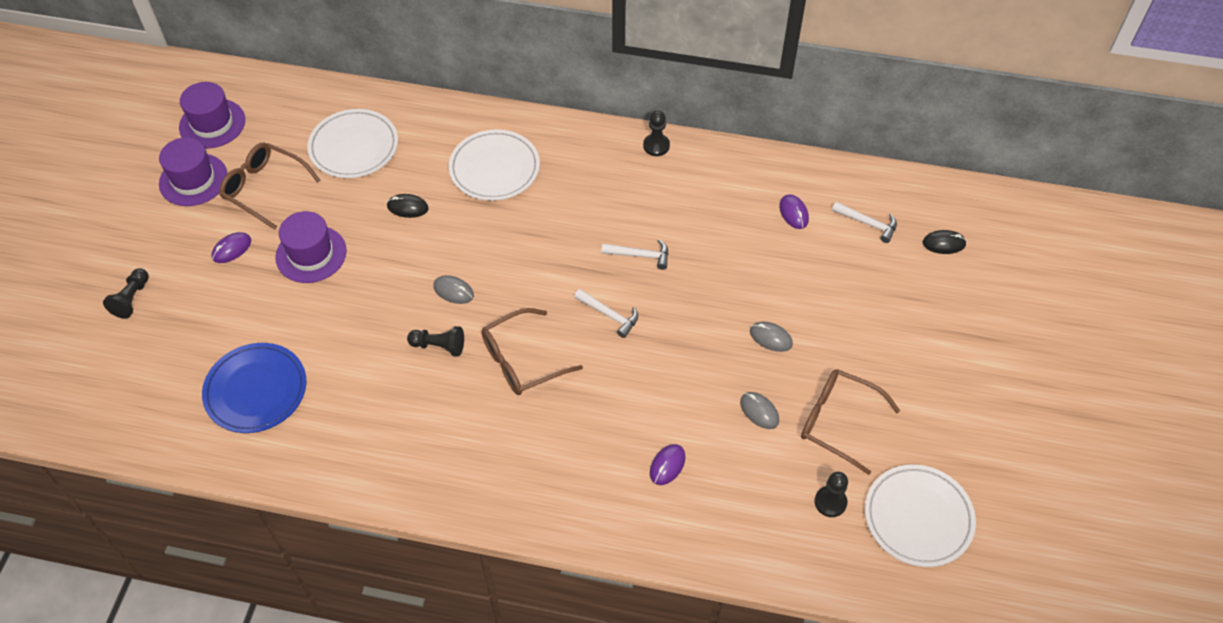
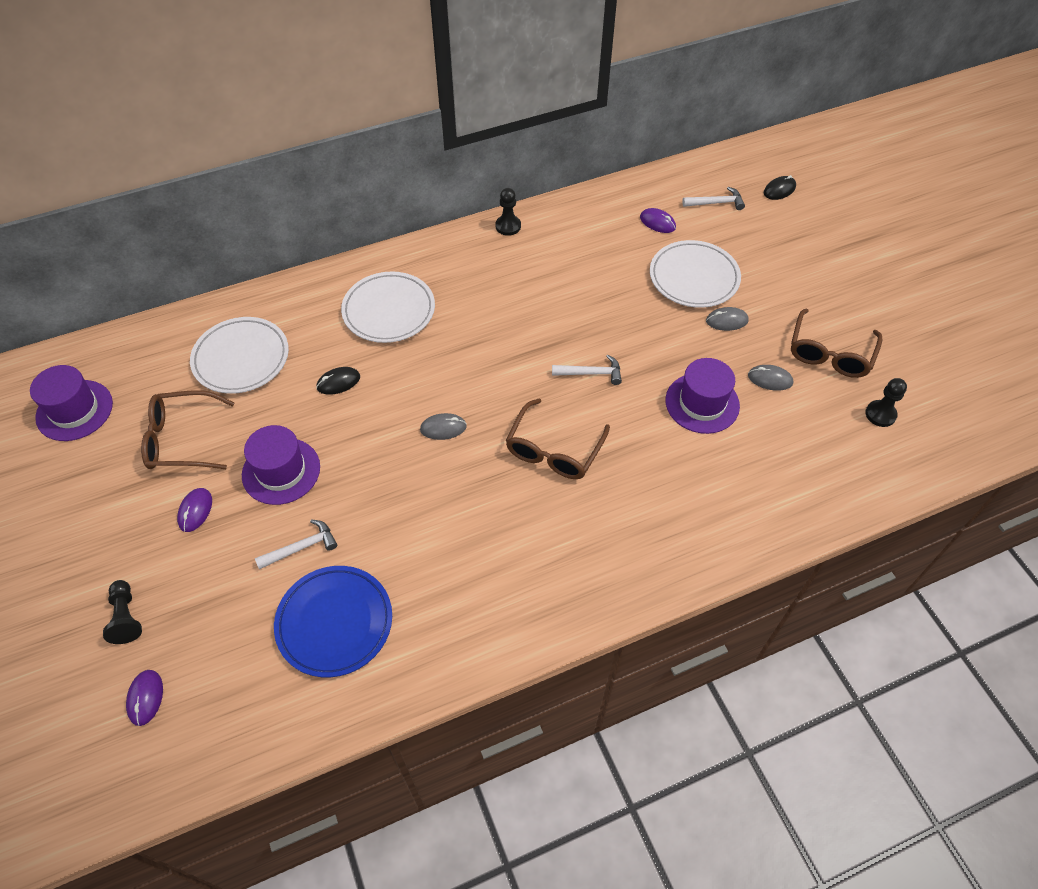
camera: 35 degrees left, 0 degrees up
purple hat [159,137,228,206] -> purple hat moved to [665,358,740,434]
black pawn [407,326,464,357] -> none
white hammer [601,239,669,270] -> white hammer moved to [255,519,337,569]
purple mouse [650,444,685,485] -> purple mouse moved to [126,670,163,726]
brown glasses [801,369,900,475] -> brown glasses turned 60 degrees counterclockwise [791,309,882,378]
white plate [865,465,976,567] -> white plate moved to [650,240,741,308]

